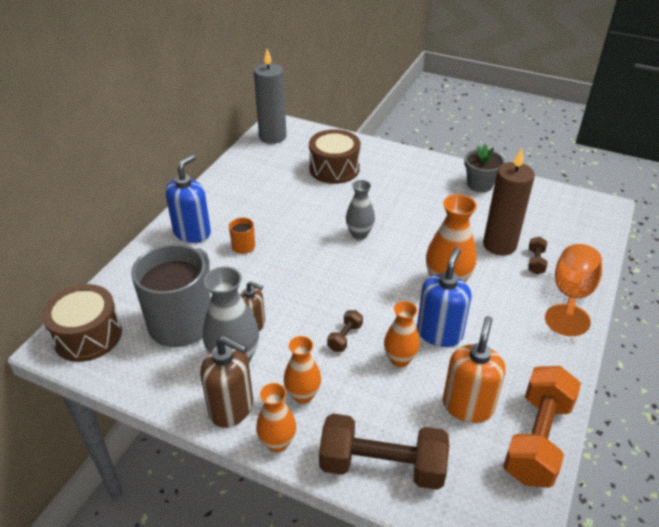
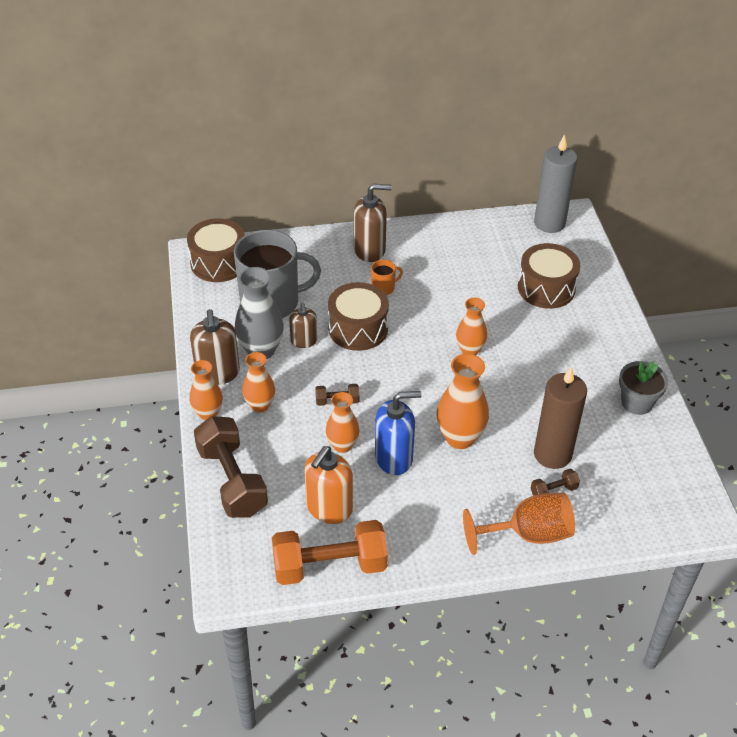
camera: 55 degrees right, 5 degrees up
blue soap dispenser [165,154,211,243] -> brown soap dispenser [354,184,392,262]
grey vase [346,180,375,239] -> orange vase [456,298,487,355]
orange soap dispenser [443,316,506,423] -> orange soap dispenser turned 135 degrees clockwise [304,446,353,524]
none -> brown drum [328,282,389,351]

